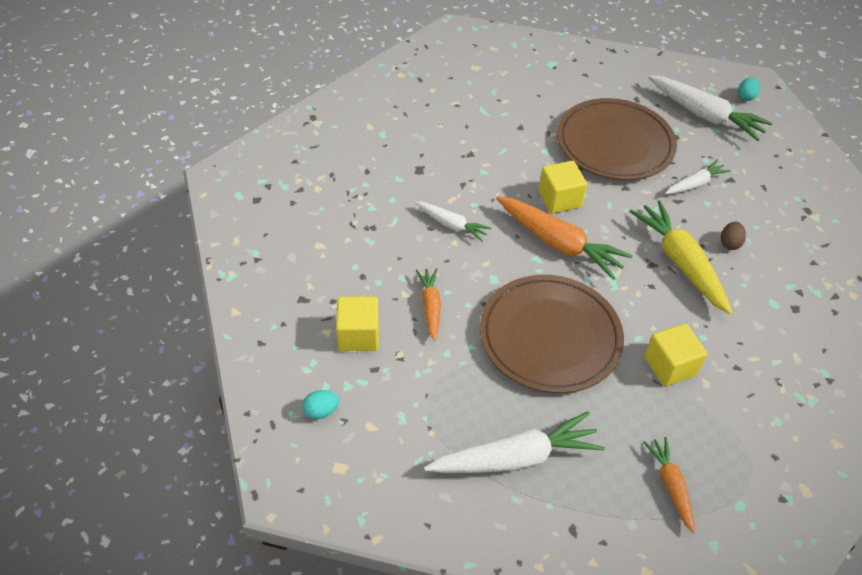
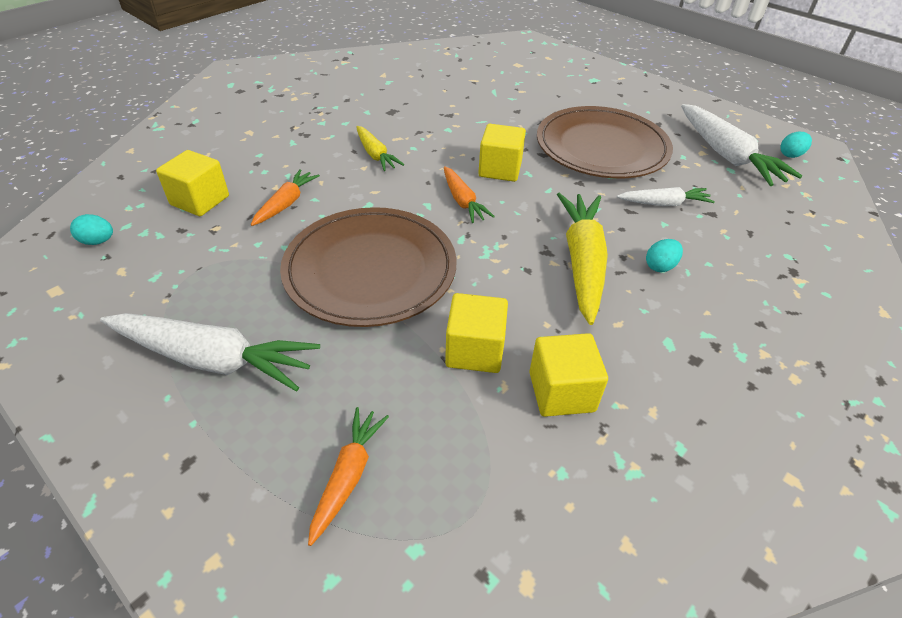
camera: 30 degrees right, 5 degrees down
white carrot [415,202,492,242] -> yellow carrot [356,126,404,171]
orange carrot [496,196,633,280] -> orange carrot [444,166,495,223], size x0.56
brown egg [721,222,746,250] -> turquoise egg [646,239,683,272]
none -> yellow cube [529,333,608,417]

